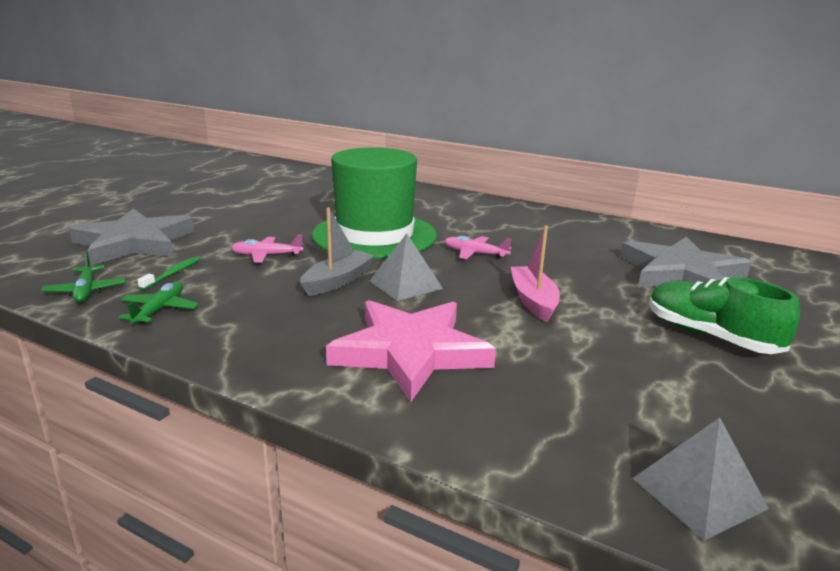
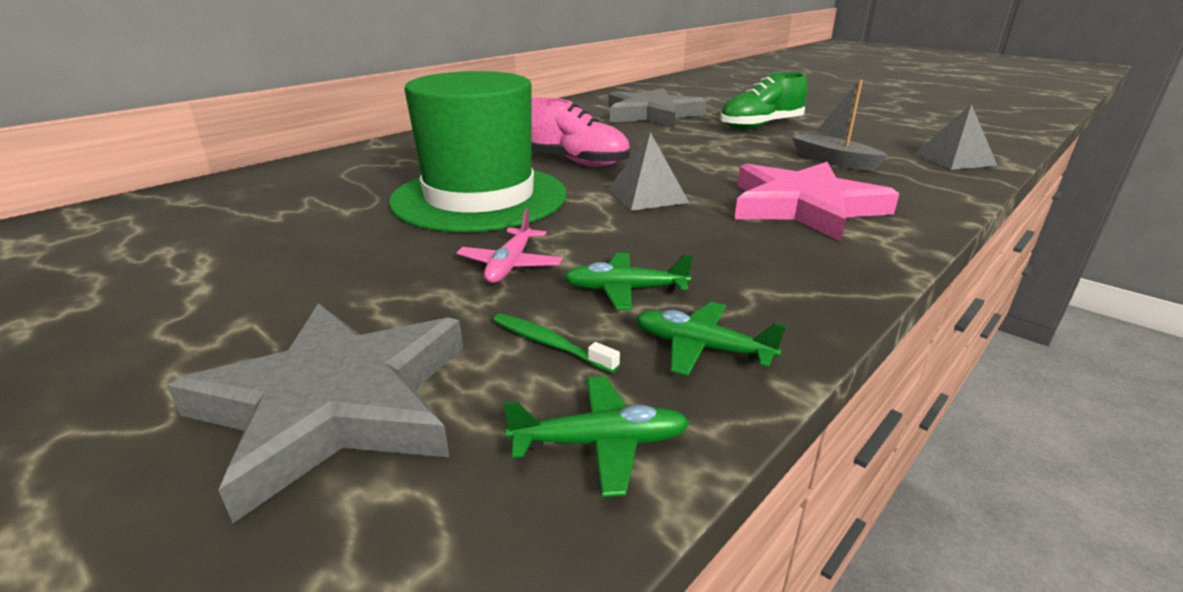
camera: 75 degrees left, 5 degrees up
grey boat [300,208,375,296] -> grey boat moved to [792,80,888,171]
pink plane [445,236,512,259] -> pink shoe [532,97,630,167]
pink boat [511,226,560,322] -> none
none -> green plane [564,253,693,310]

